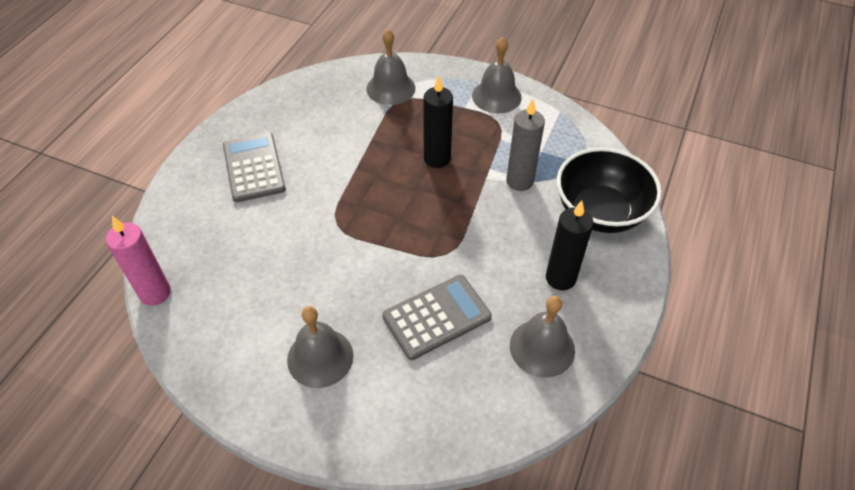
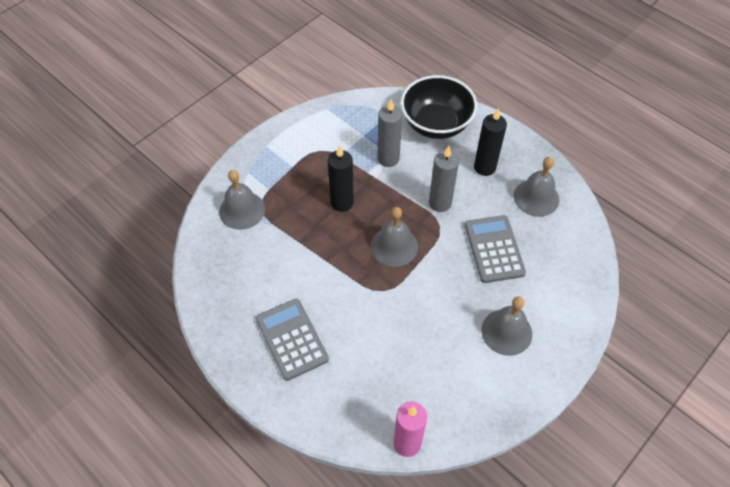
camera: 70 degrees left, 5 degrees up
grey calculator [223,133,286,202] -> grey calculator turned 60 degrees clockwise [256,299,329,381]
grey bell [472,37,522,114] -> grey bell moved to [371,207,418,267]
none -> grey candle [429,146,459,212]

